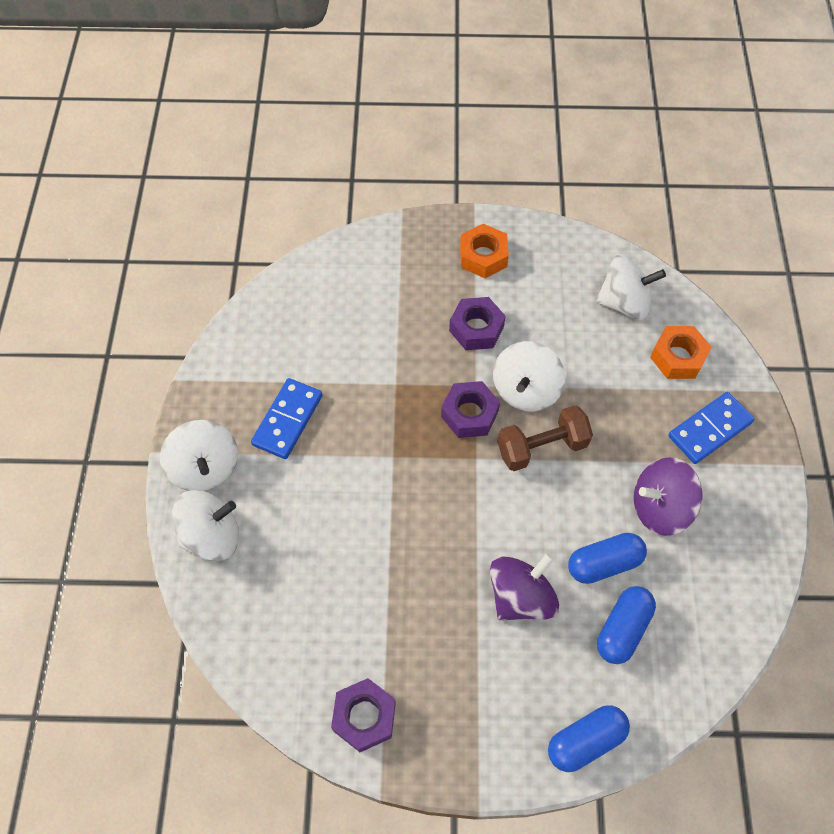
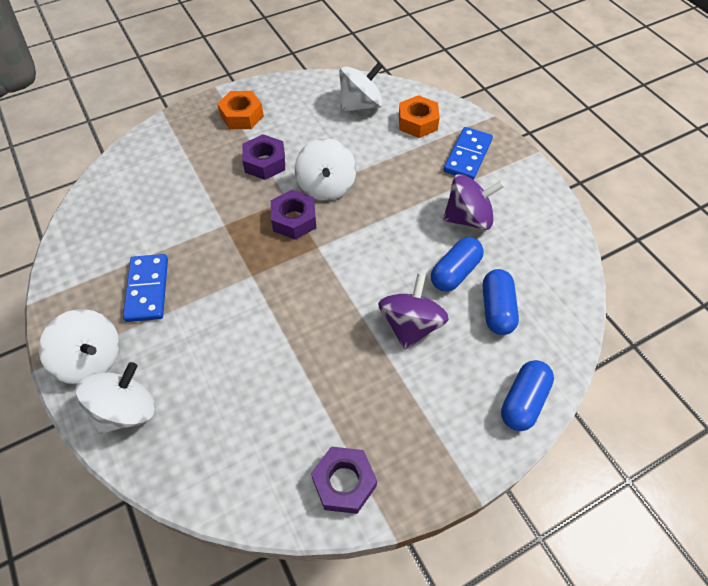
camera: 30 degrees left, 5 degrees down
brown dumbbell [497,405,593,471] -> none
purple spinning top [634,457,703,536] -> purple spinning top turned 150 degrees counterclockwise [443,174,504,230]

